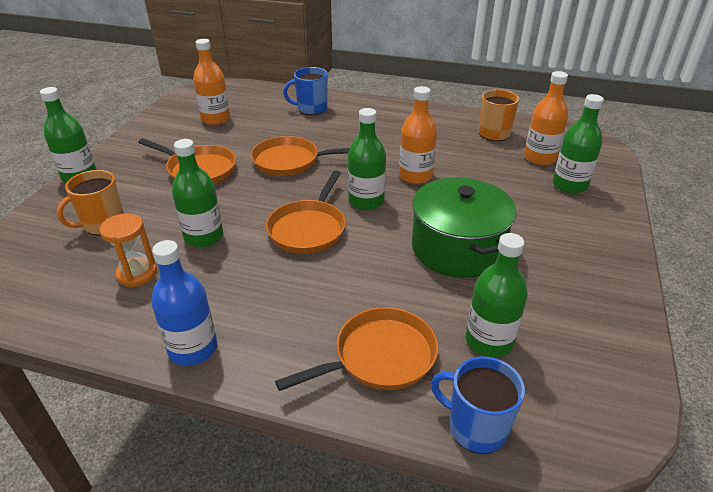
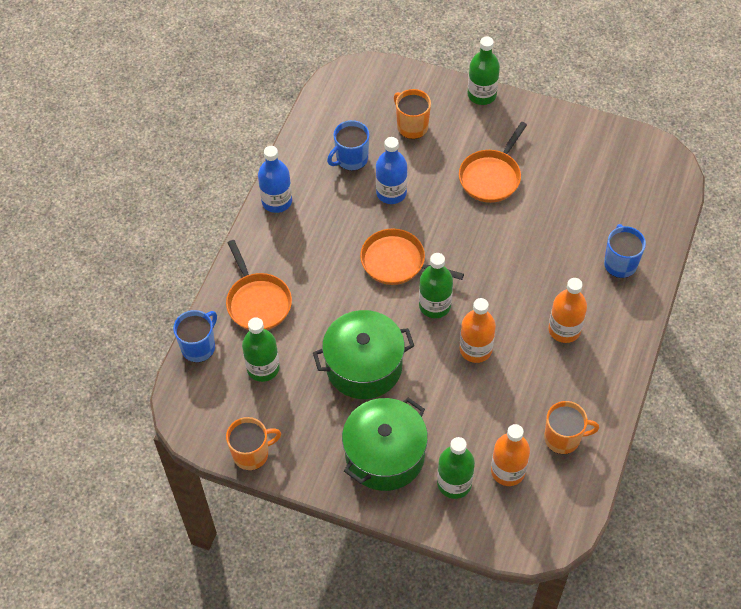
camera: 95 degrees right, 20 degrees up
orange hourglass [99,213,157,287] -> blue mug [327,120,369,171]
green bottle [172,139,223,247] -> blue bottle [376,137,407,204]
orange bottle [193,39,230,125] -> orange bottle moved to [549,278,587,343]
orange pan [251,136,350,176] -> none
none -> orange mug [226,417,281,470]
none -> green pot [342,397,428,491]

